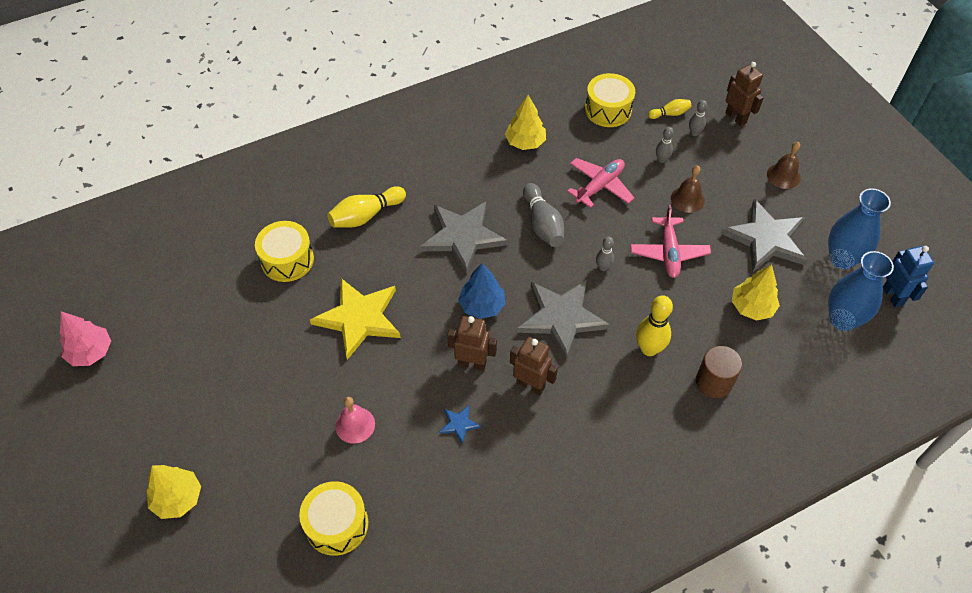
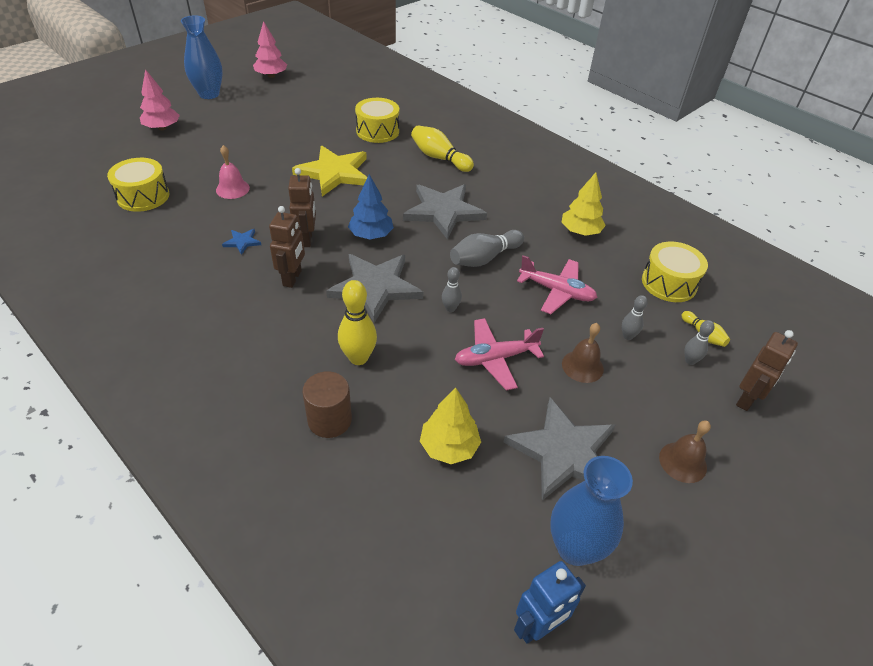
camera: 70 degrees right, 10 degrees down
yellow tree [146,465,201,519] -> pink tree [140,69,180,130]
blue vase [828,251,894,331] -> blue vase moved to [181,15,223,99]

